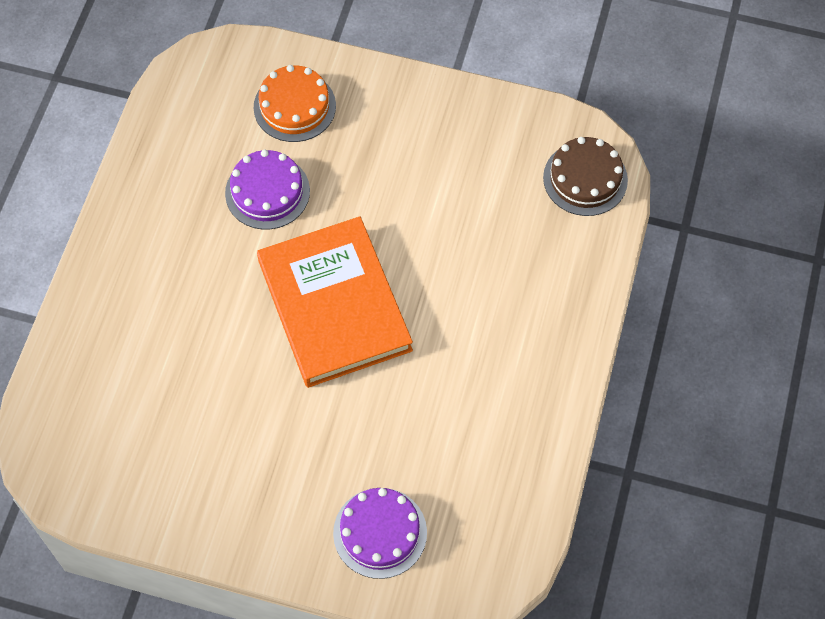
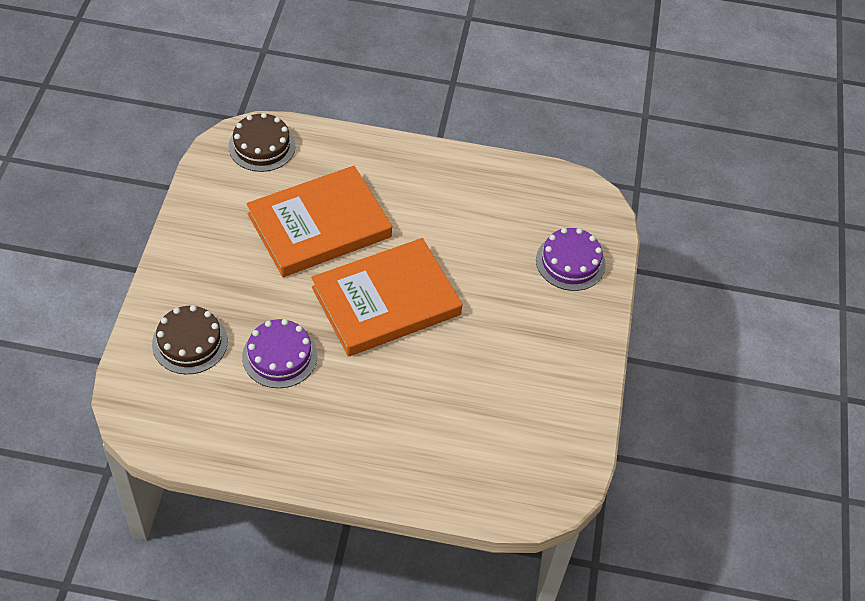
camera: 100 degrees left, 10 degrees down
orange cake [254,65,336,142] -> brown cake [152,305,228,374]
none -> orange book [247,166,392,277]

